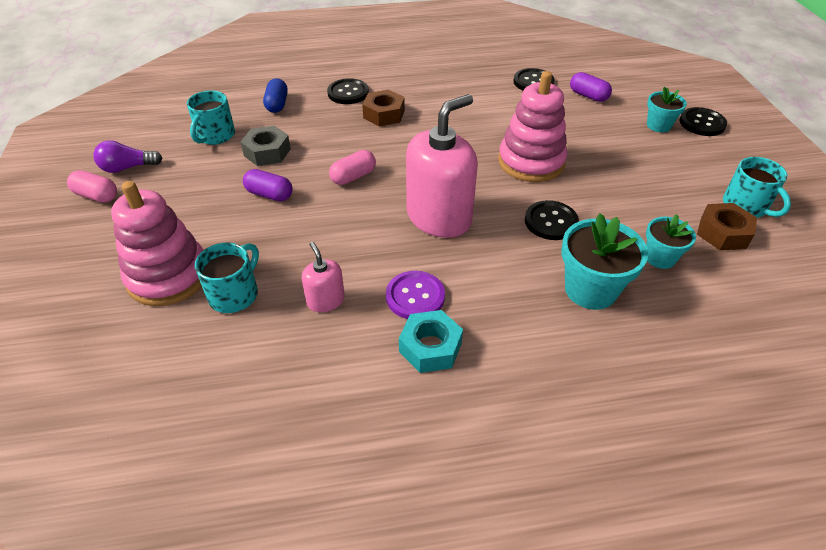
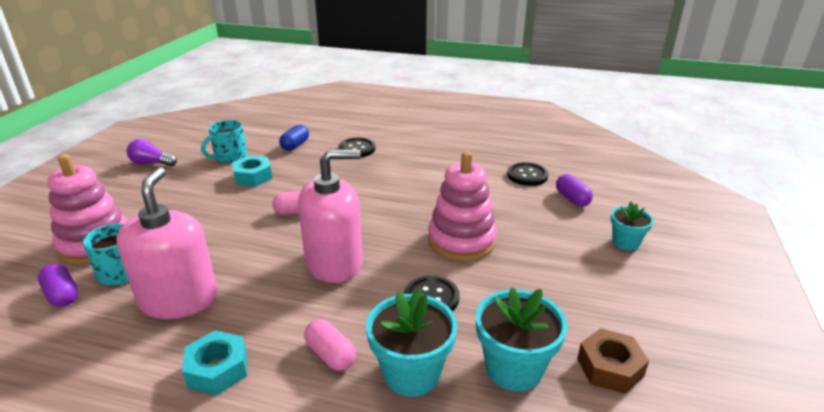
camera: 25 degrees right, 15 degrees down
pink capsule [67,170,117,203] -> pink capsule moved to [304,319,356,371]
grey nut [240,126,291,166] -> turquoise nut [232,155,272,187]
purple capsule [243,169,293,201] -> purple capsule moved to [38,264,78,307]
pink soap dispenser [302,242,345,312] -> pink soap dispenser [116,167,218,319], size x2.11
brown nut [362,90,405,127] -> none
purple button [386,271,445,319] -> none
turquoise flower pot [646,214,696,269] -> turquoise flower pot [476,287,567,391], size x1.64
black button [680,107,727,136] -> none
turquoise mug [723,157,791,217] -> none

